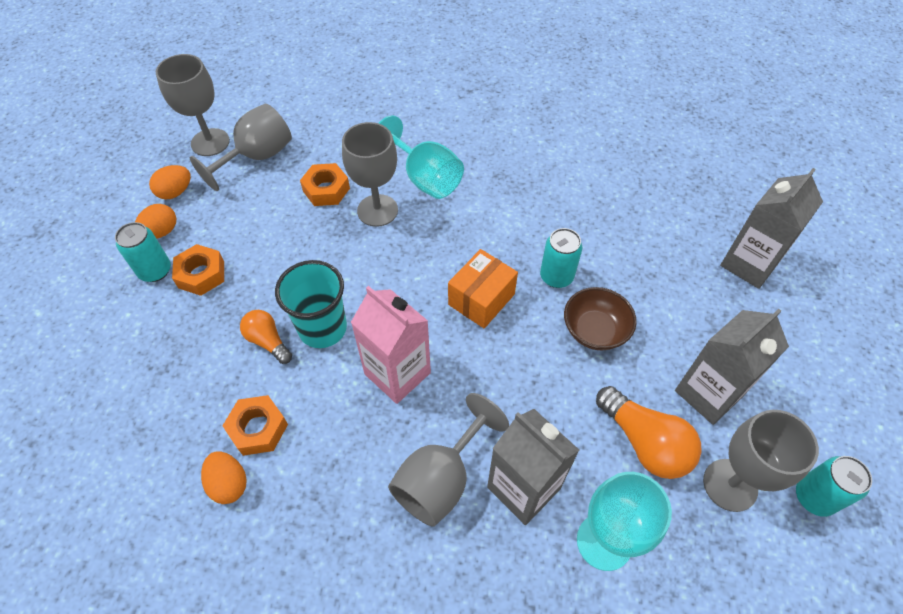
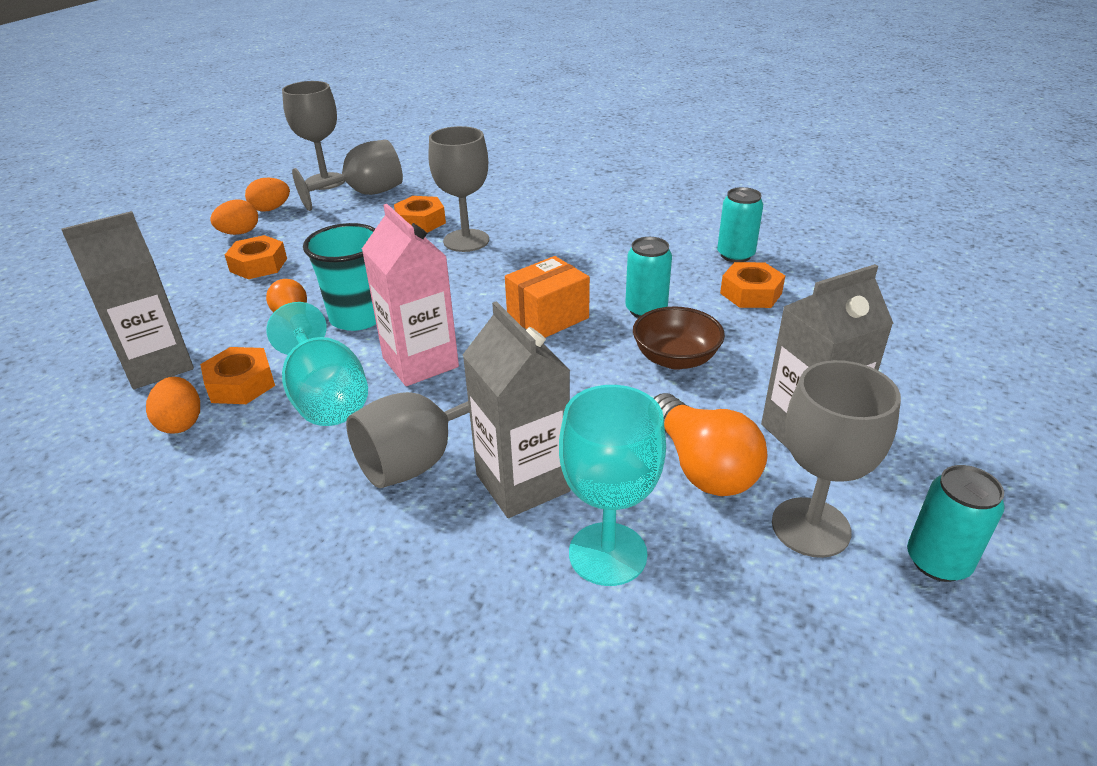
camera: 15 degrees right, 20 degrees down
turquoise can [115,222,171,282] -> turquoise can moved to [717,187,763,262]
turquoise goblet [378,115,464,199] -> turquoise goblet moved to [266,302,368,426]
grey carton [720,168,823,289] -> grey carton moved to [61,211,194,389]
none -> orange nut [720,262,785,308]

